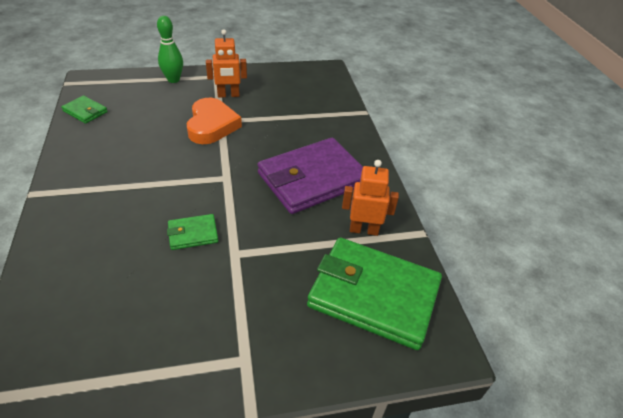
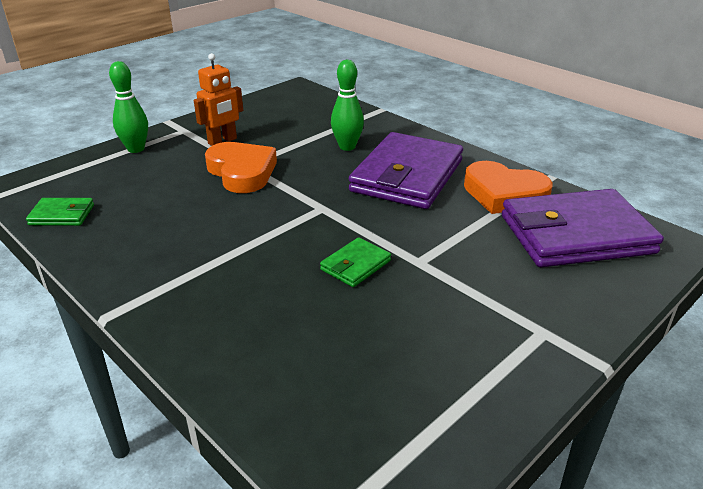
camera: 30 degrees left, 10 degrees down
green wallet [307,238,442,350] -> purple wallet [502,189,664,267]
orange robot [342,160,399,236] -> orange heart [464,161,553,214]
none -> green bowling pin [331,60,364,151]

